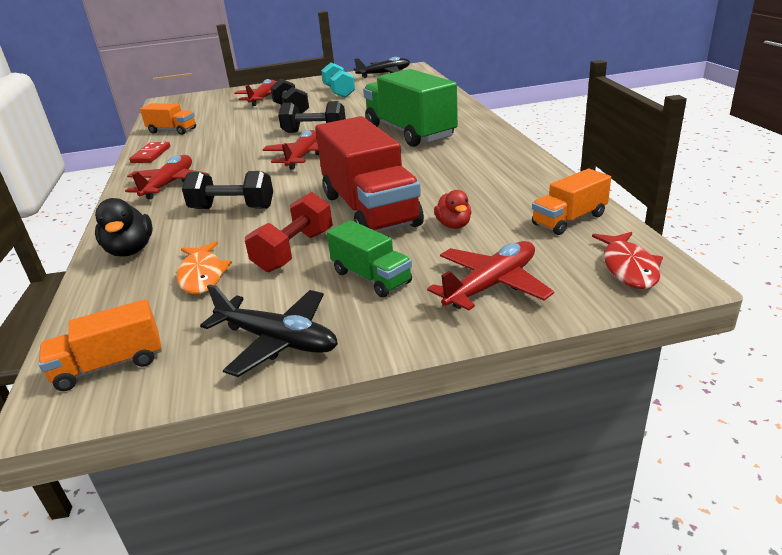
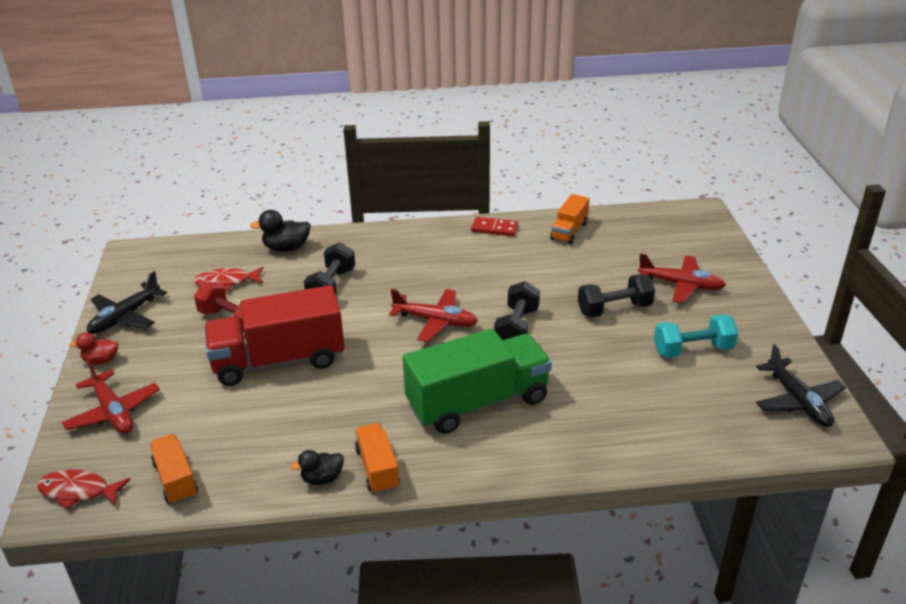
camera: 95 degrees right, 5 degrees up
orange truck [38,299,162,391] -> orange truck moved to [355,423,400,494]
red plane [125,155,209,199] -> none
orange fish [177,241,232,294] -> red fish [194,267,263,291]
green truck [327,220,412,297] -> none
red duck [434,190,472,229] -> red duck moved to [70,332,118,364]
none -> black duck [291,450,344,485]

